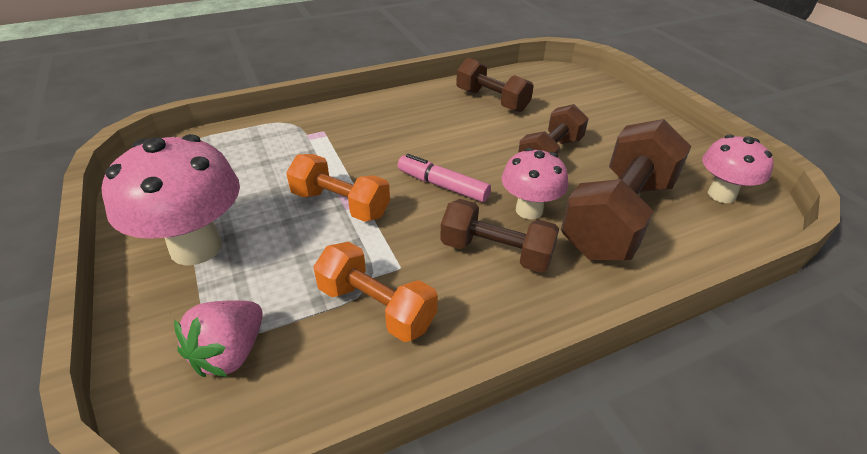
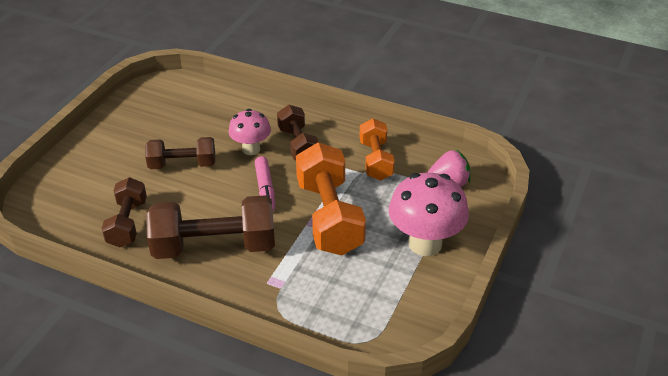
camera: 130 degrees left, 0 degrees up
orange dumbbell [286,154,390,222] -> orange dumbbell [296,142,366,255], size x1.65
brown dumbbell [561,119,691,260] -> brown dumbbell moved to [146,195,275,259]
pink mushroom [702,135,774,203] -> none

